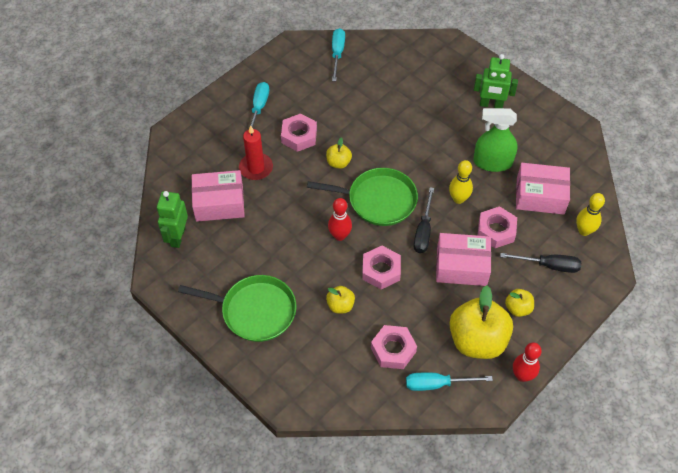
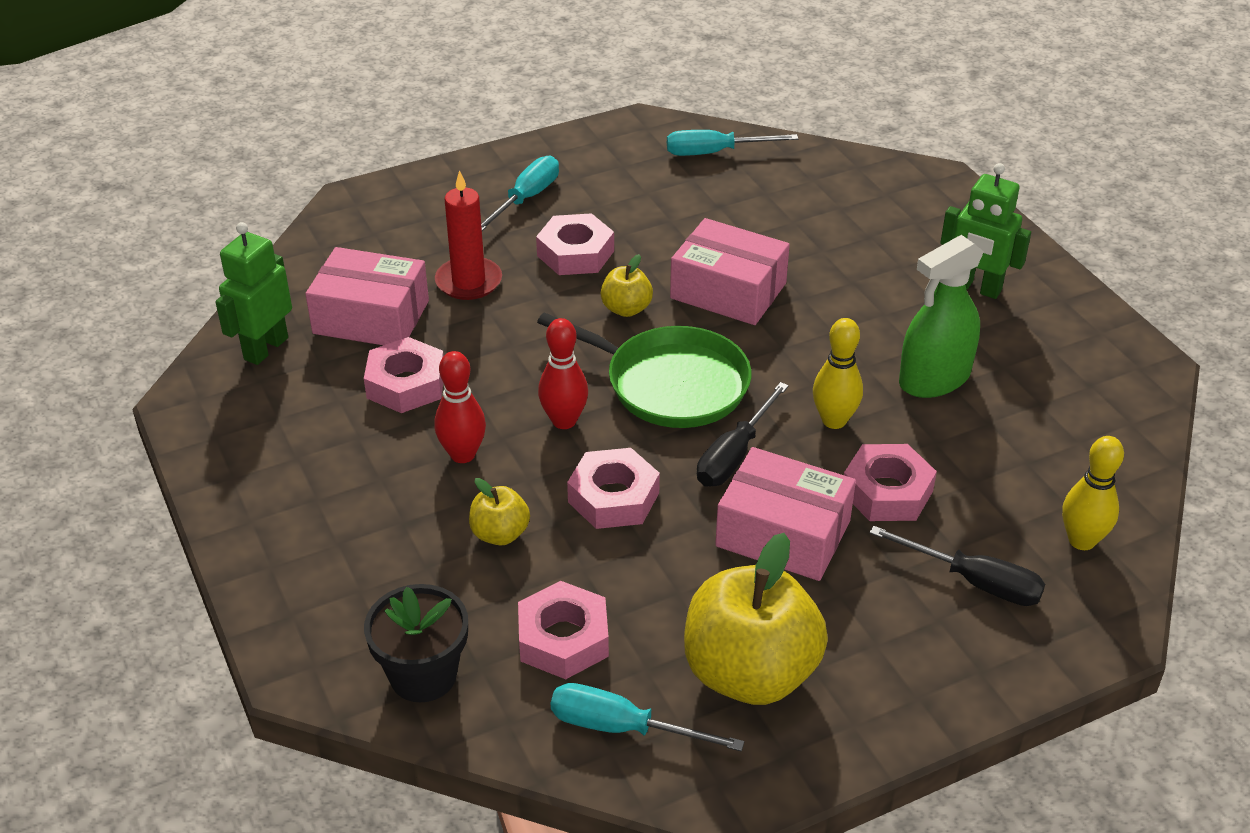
camera: 20 degrees right, 15 degrees down
green pan [178,275,296,342] -> none
turquoise screwdriver [332,28,345,81] -> turquoise screwdriver turned 120 degrees counterclockwise [667,130,798,156]
green spray bottle [473,108,518,172] -> green spray bottle turned 60 degrees counterclockwise [899,235,984,398]
yellow apple [505,289,534,317] -> none
red bowling pin [513,342,542,382] -> red bowling pin moved to [434,351,486,463]
pink box [516,163,570,215] -> pink box moved to [670,218,790,325]
none -> pink nut [364,337,444,413]
none -> black flower pot [364,584,468,702]

